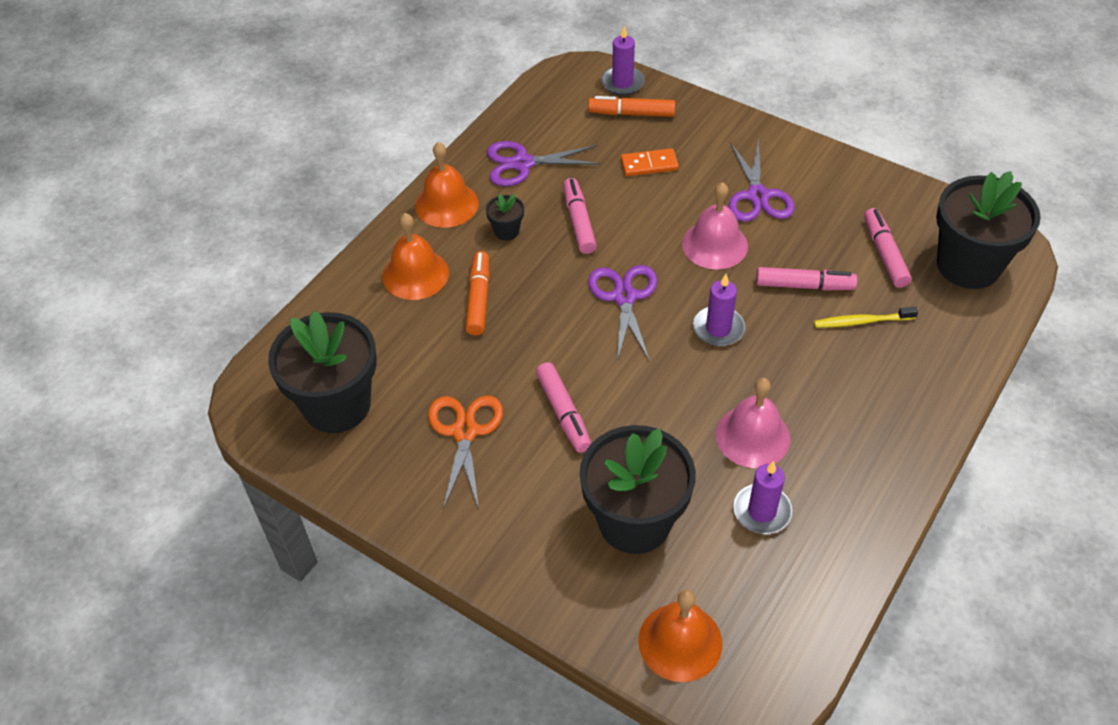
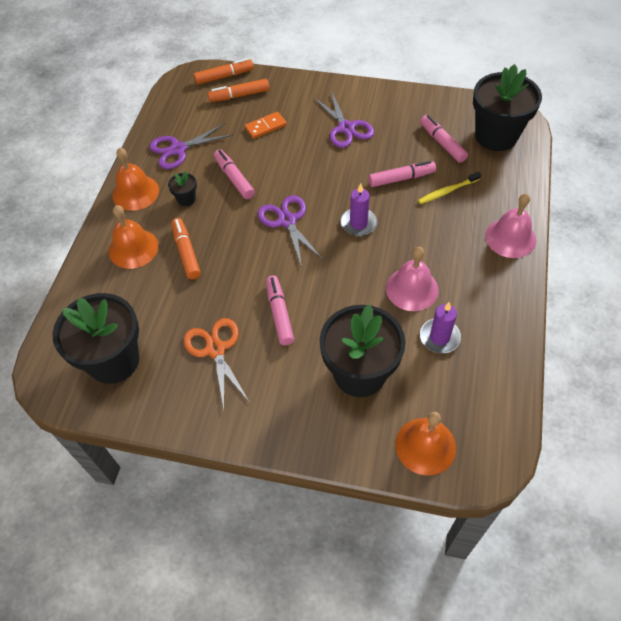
camera: 20 degrees left, 5 degrees up
pink marker [536,362,592,453] -> pink marker turned 150 degrees counterclockwise [266,275,294,345]
purple candle [601,25,645,95] -> orange marker [194,58,254,85]
pink bell [682,182,748,270] -> pink bell moved to [485,193,536,258]

